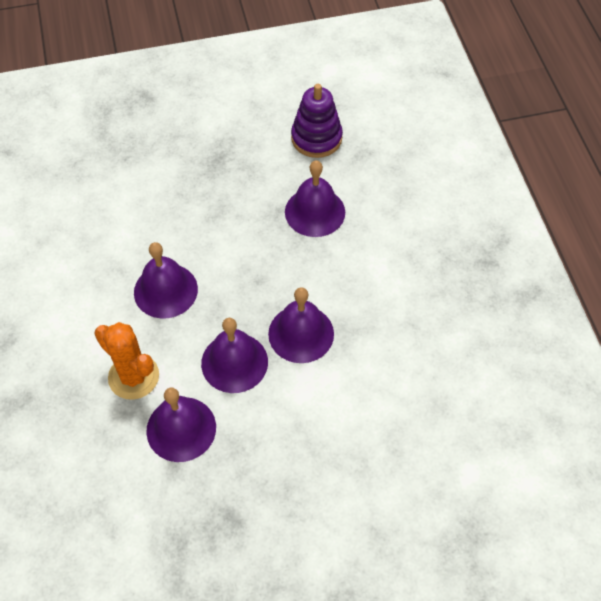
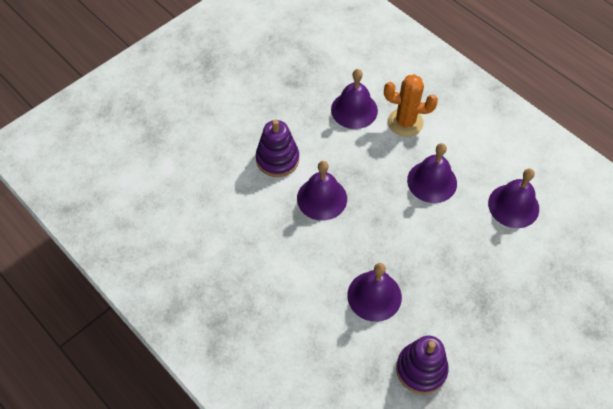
camera: 150 degrees right, 0 degrees up
purple bell [201,318,268,393] -> purple bell moved to [488,168,539,228]
none -> purple stacking toy [256,120,299,177]

